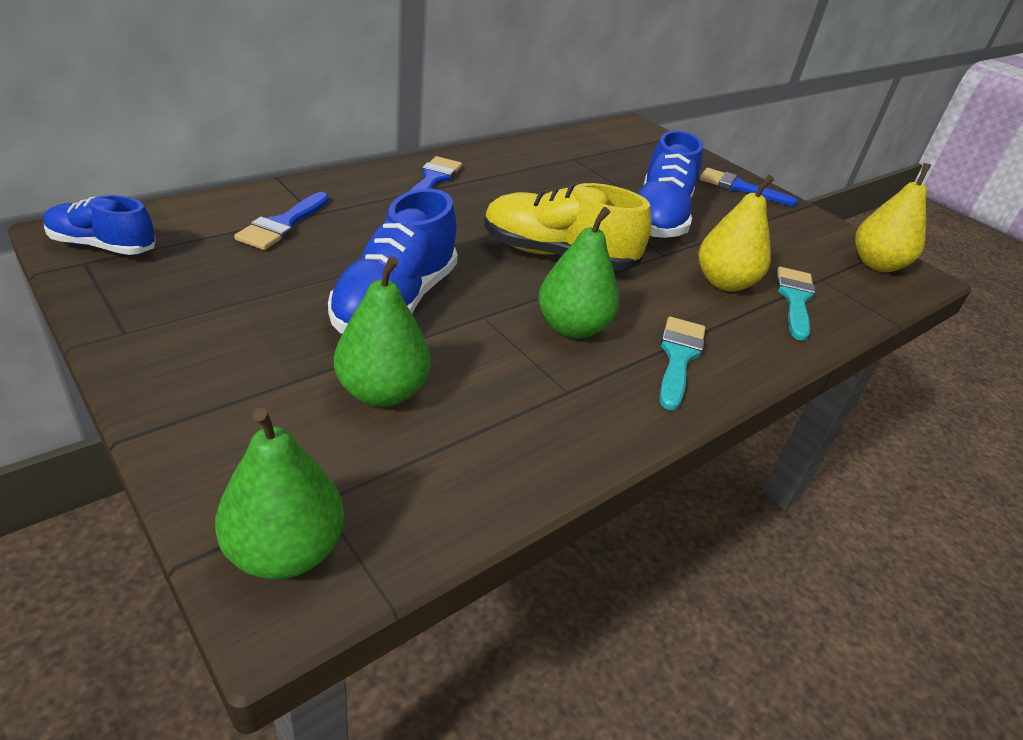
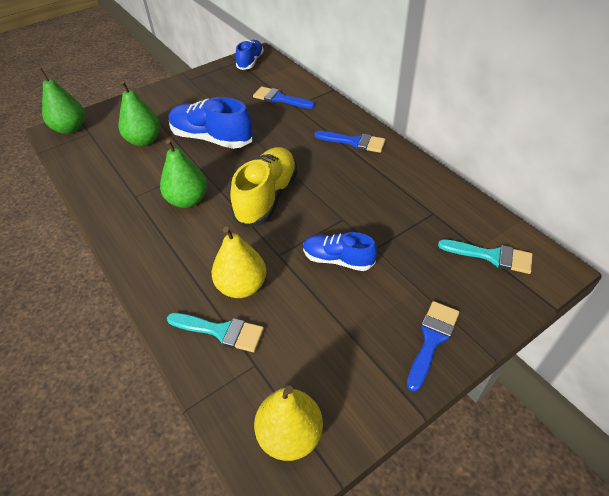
camera: 100 degrees right, 10 degrees up
blue shoe [638,130,703,238] -> blue shoe [303,232,377,271], size x0.62
turquoise brush [659,317,705,410] -> turquoise brush moved to [438,239,532,274]

